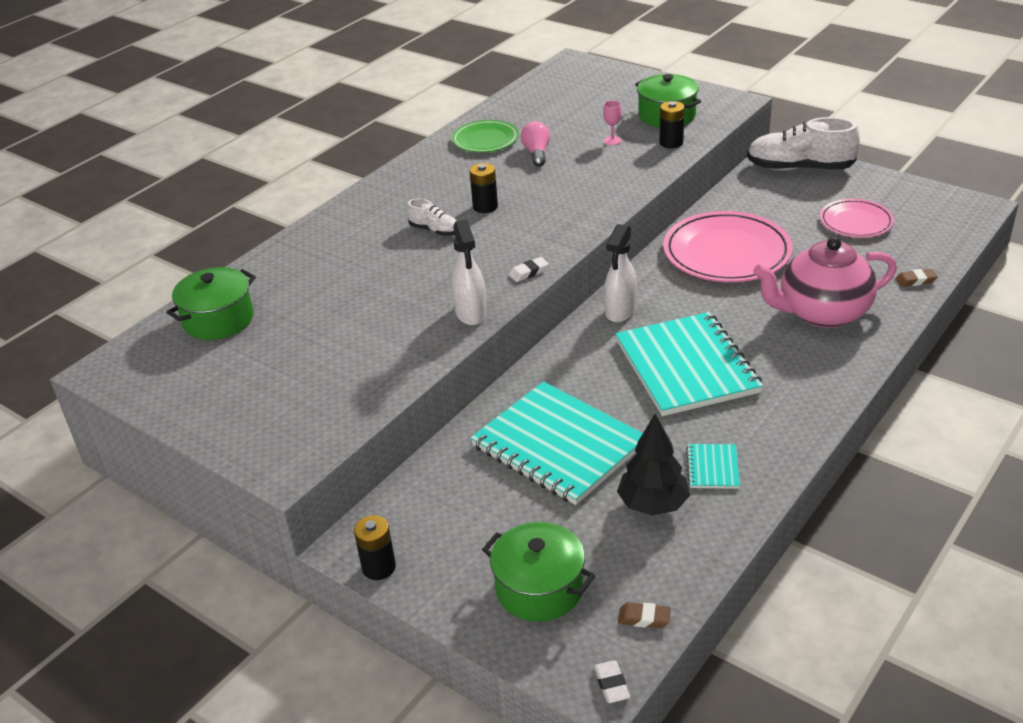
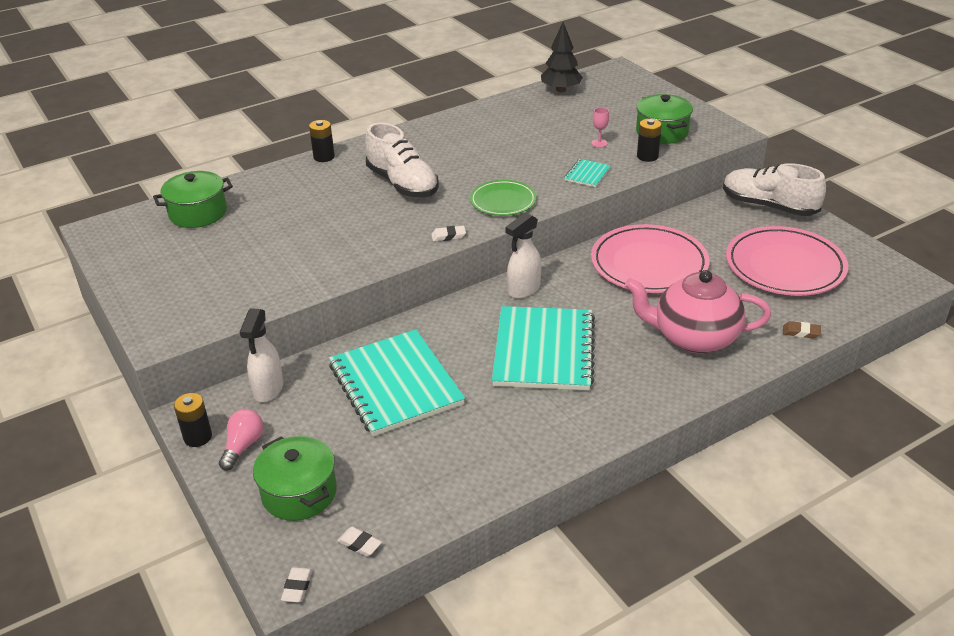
camera: 20 degrees right, 0 degrees up
white shoe [407,198,457,236] -> white shoe [365,123,439,197], size x2.01
green plate [452,120,519,153] -> green plate moved to [470,180,537,216]
white spray bottle [452,219,487,325] -> white spray bottle moved to [240,308,283,402]
black battery [469,163,498,213] -> black battery moved to [309,120,335,162]
pink light bulb [521,121,550,167] -> pink light bulb moved to [219,409,263,471]
black tree [617,414,690,516] -> black tree moved to [541,22,583,92]
brown eraser [618,602,671,628] -> white eraser [337,527,382,557]
turquoise notebook [686,444,740,489] -> turquoise notebook moved to [564,159,611,187]
pink plate [820,199,894,238] -> pink plate [726,226,848,296], size x1.73

